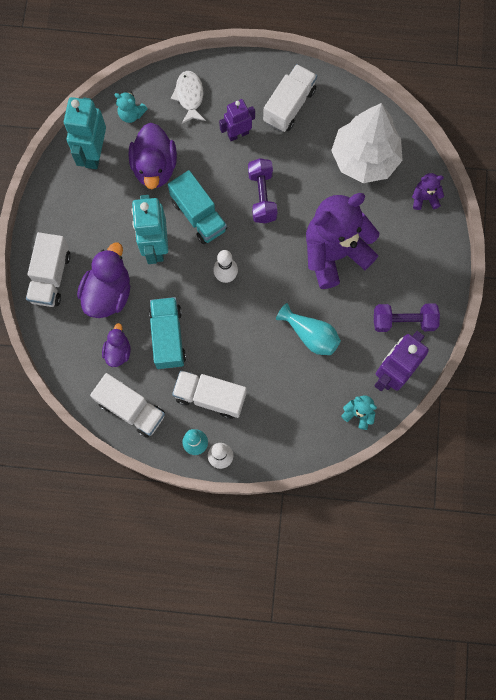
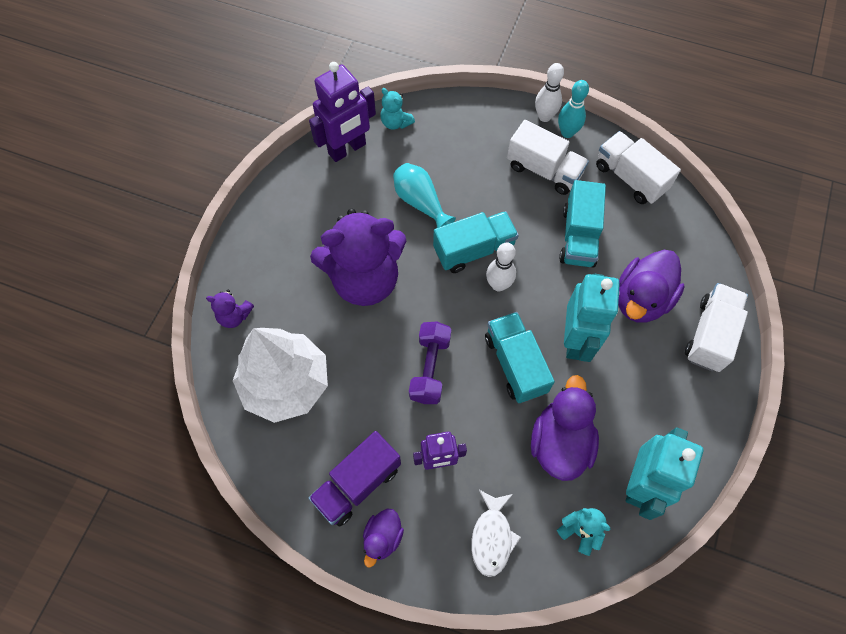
camera: 165 degrees left, 10 degrees down
purple duck [102,323,131,367] -> purple duck moved to [363,509,404,567]
white truck [263,64,317,132] -> purple truck [308,431,401,527]
purple dumbbell [374,304,440,332] -> none
none -> turquoise truck [433,211,519,273]

